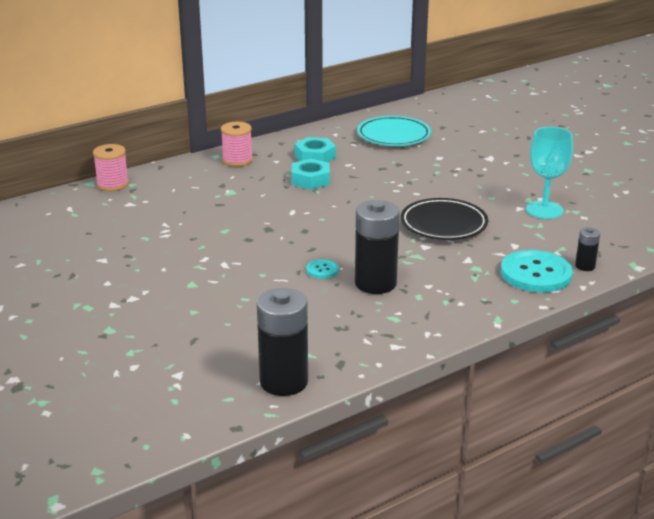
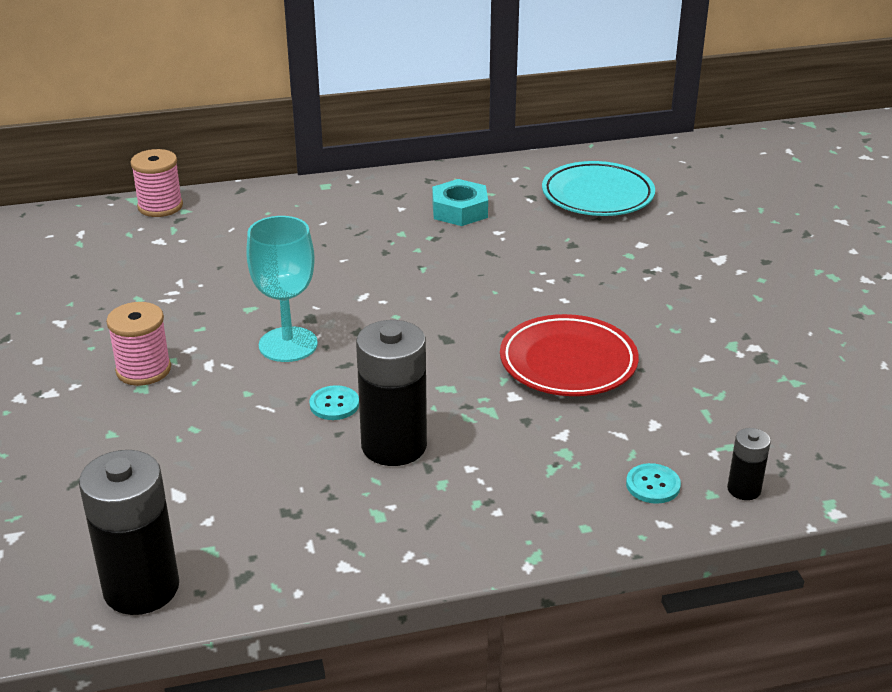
camera: 20 degrees right, 5 degrees up
pink spool [221,122,253,167] -> pink spool moved to [106,302,171,386]
turquoise nut [292,159,330,190] -> none
black plate [401,198,488,240] -> red plate [500,314,639,396]
turquoise button [501,250,573,293] -> turquoise button [626,463,681,504], size x0.46
turquoise goblet [526,127,573,219] -> turquoise goblet moved to [246,216,318,362]

